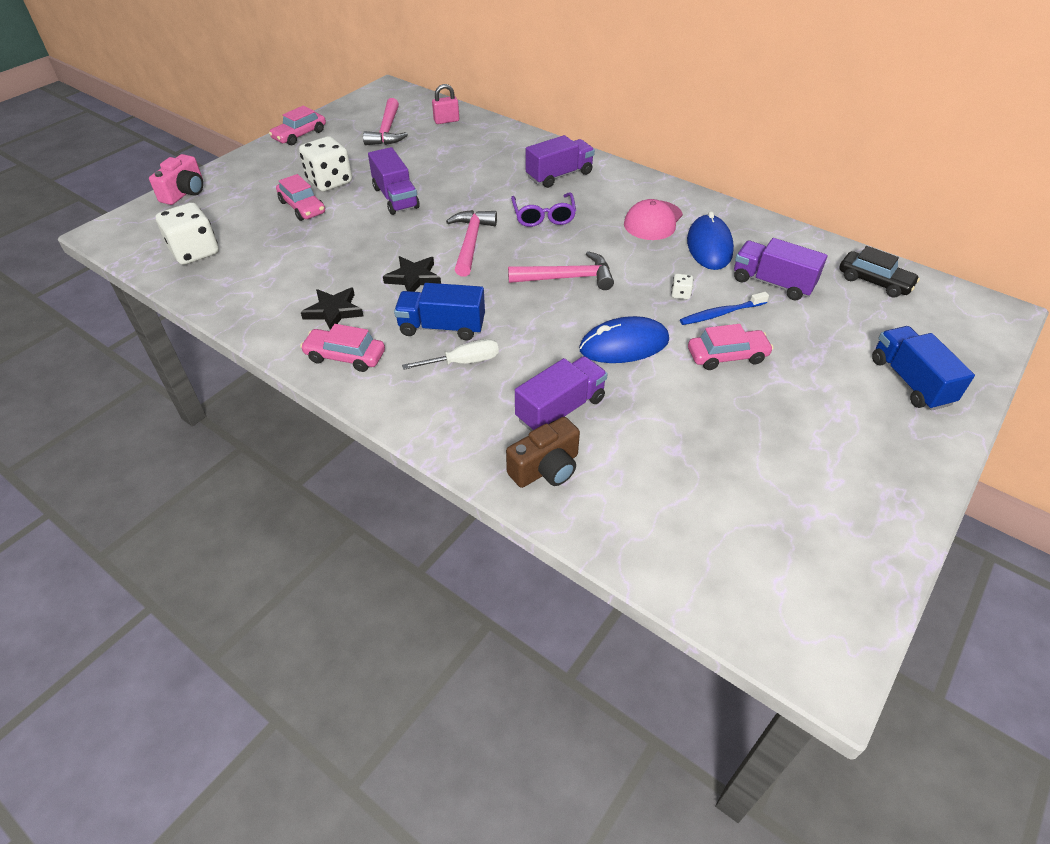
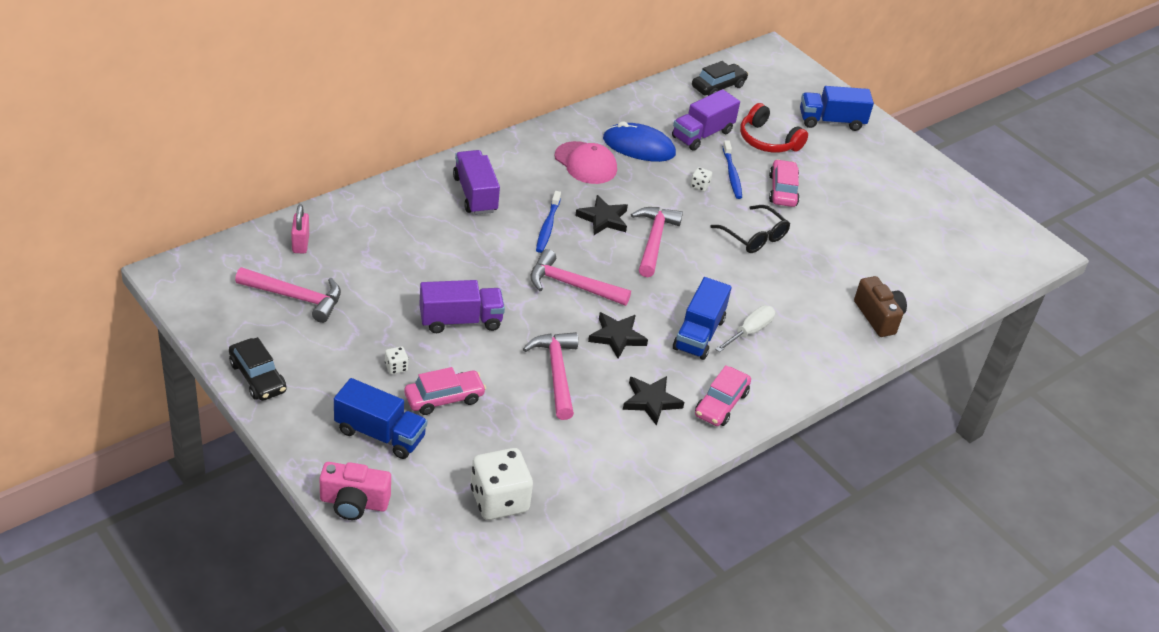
camera: 80 degrees left, 5 degrees down
pink camera [149,154,203,205] -> pink camera turned 150 degrees clockwise [319,462,391,520]
pink car [269,106,326,145] -> black car [229,337,287,401]
white dice [299,136,352,192] -> white dice [385,347,408,374], size x0.42
white screwdriver [402,339,499,370] -> white screwdriver turned 45 degrees clockwise [715,305,775,352]
purple glasses [511,192,576,227] -> blue toothbrush [536,191,561,253]
purple truck [515,356,608,431] -> none
blue mouse [579,316,669,363] -> black glasses [710,205,790,253]
none -> blue truck [334,378,427,459]
none -> pink hammer [523,332,578,420]
none -> black star [575,195,628,235]
none -> red headphones [740,103,808,153]

